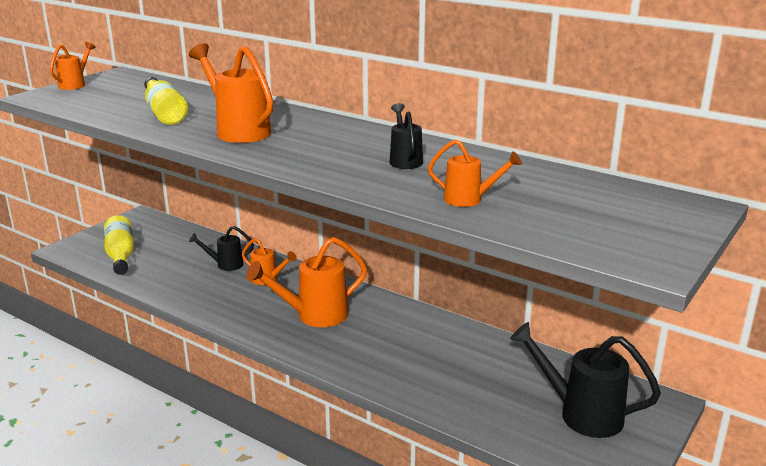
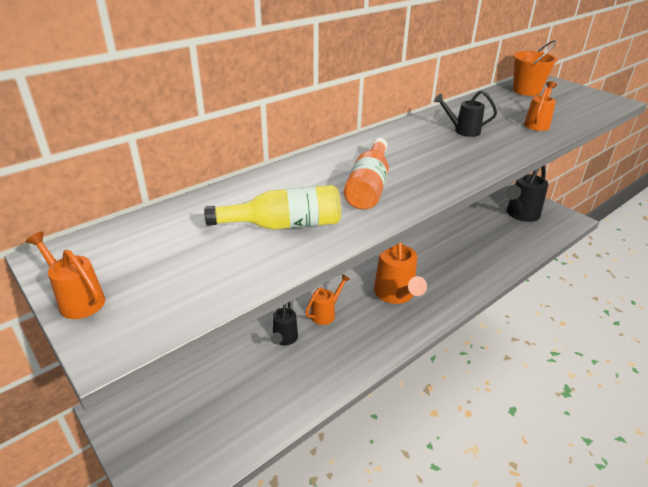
camera: 75 degrees left, 10 degrees up
yellow bottle [104,215,134,275] -> none
orange watering can [189,43,273,143] -> orange bottle [344,138,389,210]
none -> orange bucket [513,40,558,96]

